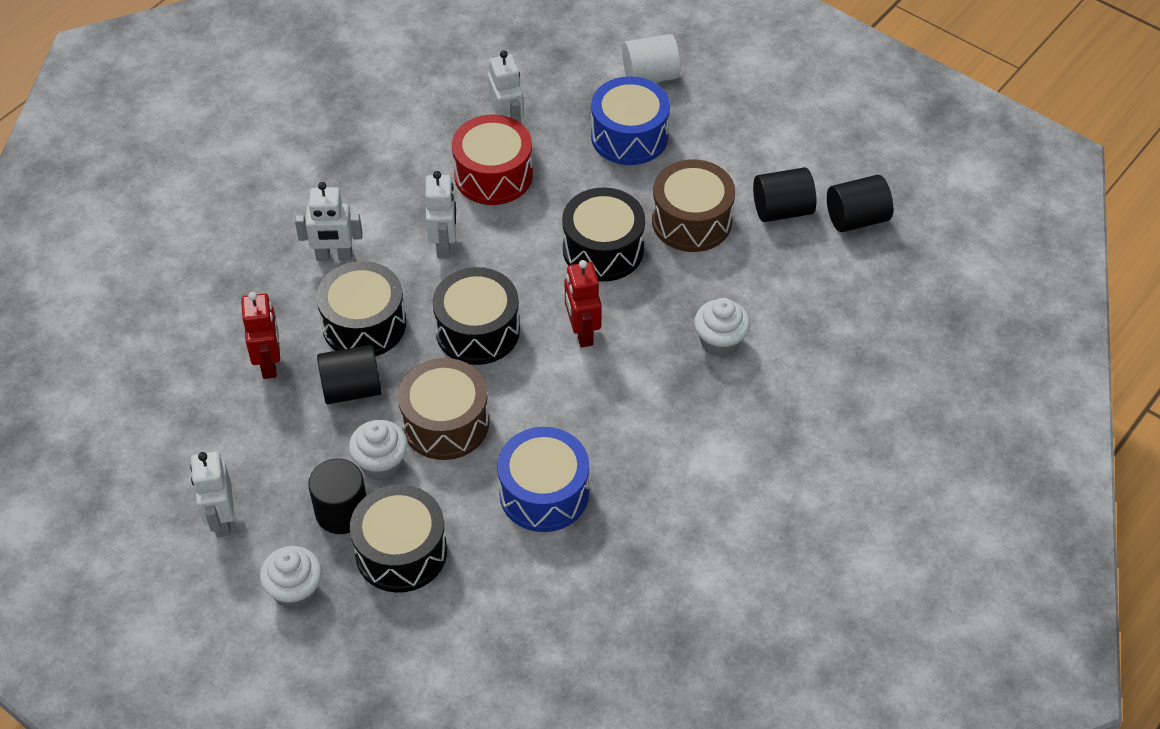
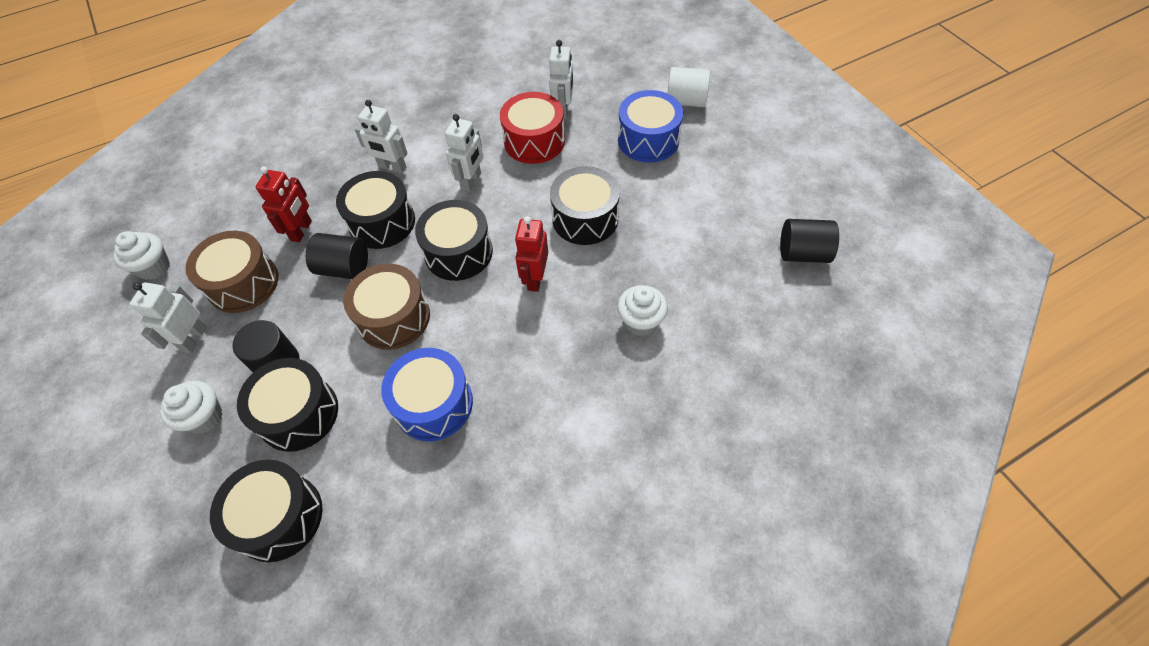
camera: 25 degrees right, 5 degrees up
white cupcake [349,420,408,481] -> white cupcake moved to [113,231,170,280]
brown drum [652,159,735,252] -> brown drum moved to [185,231,279,313]
black cylinder [753,167,817,222] -> none
none -> black drum [210,460,323,562]

